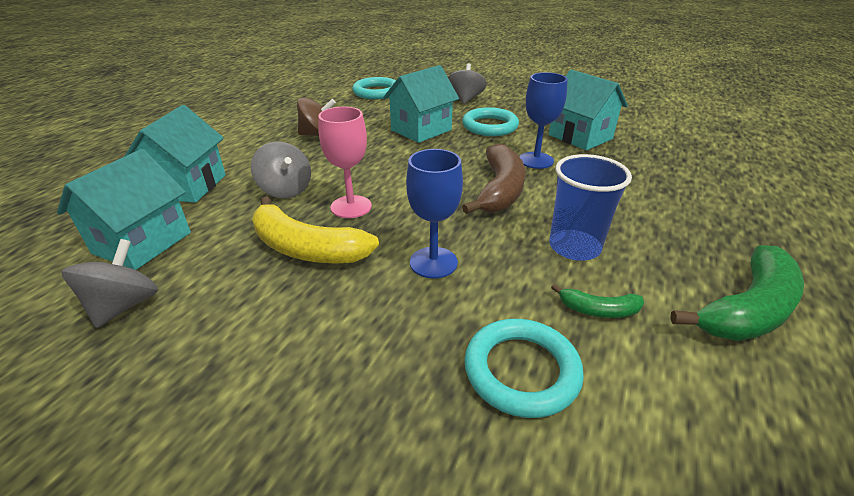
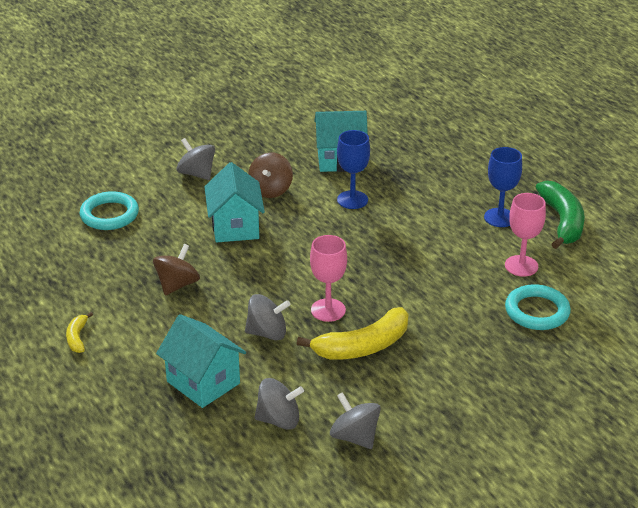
camera: 55 degrees left, 0 degrees up
turquoise house [57,149,191,270] -> grey spinning top [254,378,304,430]
blue goblet [406,149,463,279] -> blue goblet moved to [484,147,522,227]
turquoise ring [462,107,519,136] -> brown spinning top [248,152,293,198]
brown banana [462,144,525,214] -> none
blue cup [549,154,632,261] -> none
green banana [551,284,644,318] -> pink goblet [505,193,546,277]
none -> yellow banana [66,312,93,353]

